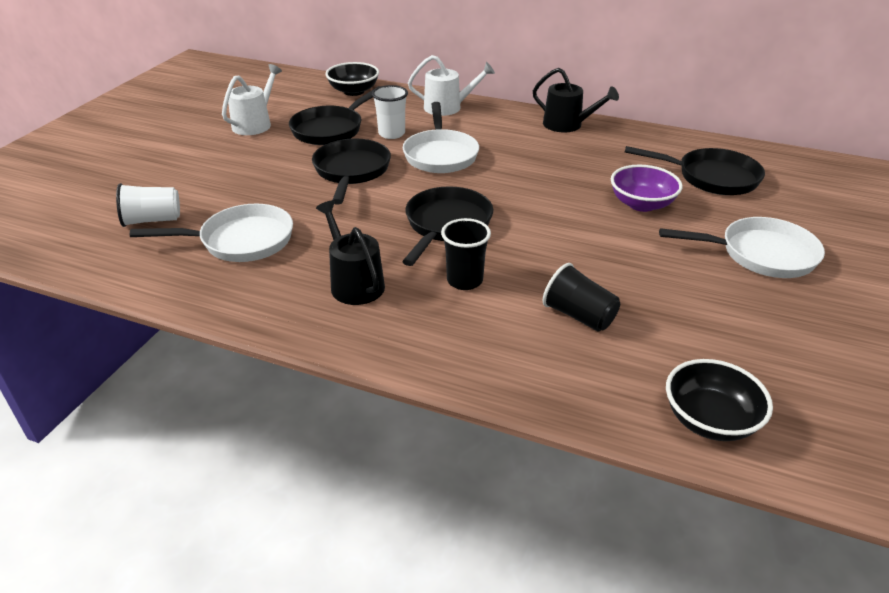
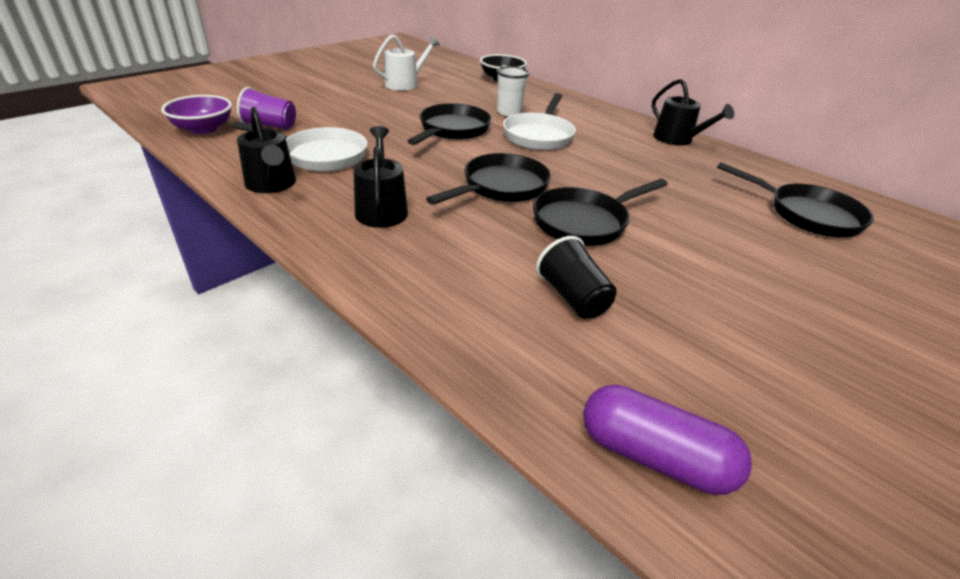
camera: 20 degrees right, 0 degrees up
white cup [116,183,180,227] -> purple cup [237,87,296,130]
black pan [289,86,381,145] -> black pan moved to [533,179,668,246]
white watering can [408,55,495,116] -> none
black cup [441,218,491,290] -> none
purple bowl [611,165,683,212] -> purple bowl moved to [161,95,232,134]
white pan [659,217,825,278] -> none
black bowl [666,359,773,441] -> purple capsule [583,385,752,495]
none -> black watering can [237,107,296,193]

